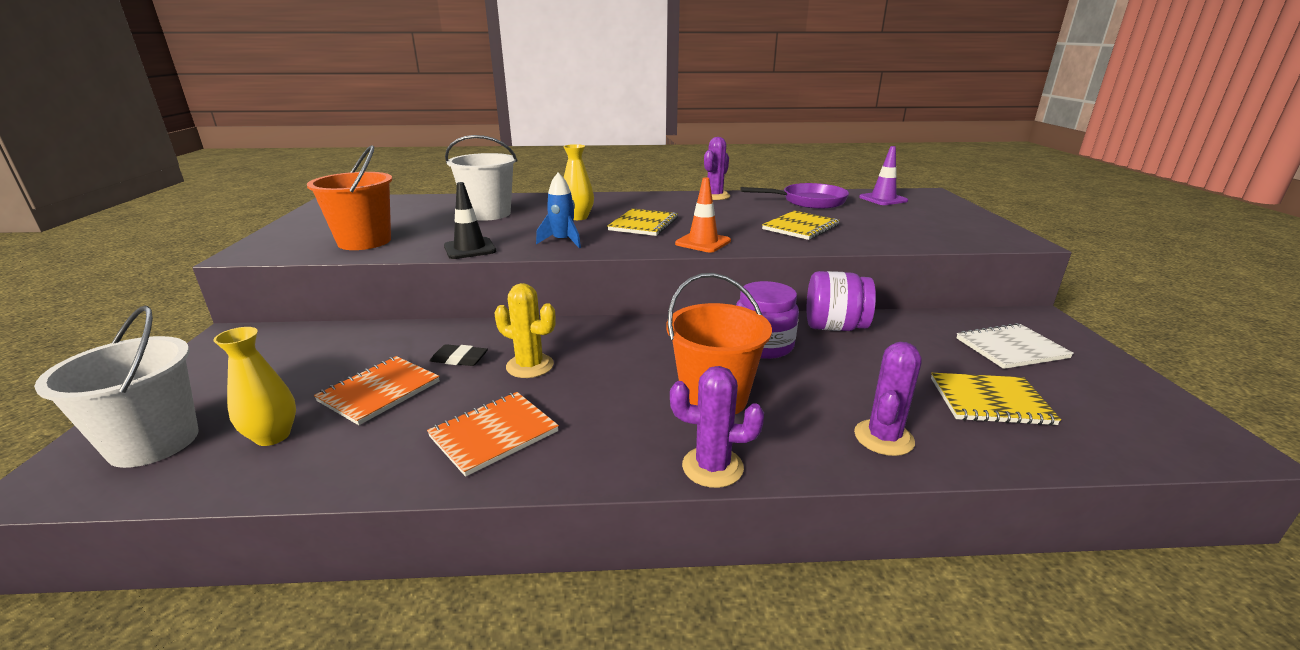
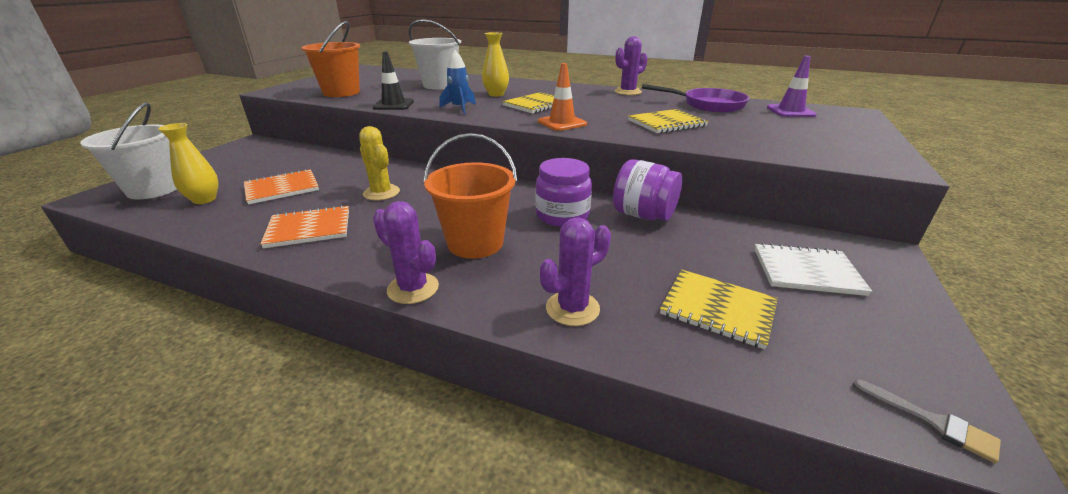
camera: 25 degrees right, 5 degrees up
black eraser [430,344,488,366] -> none
none -> grey brush [852,379,1001,463]

